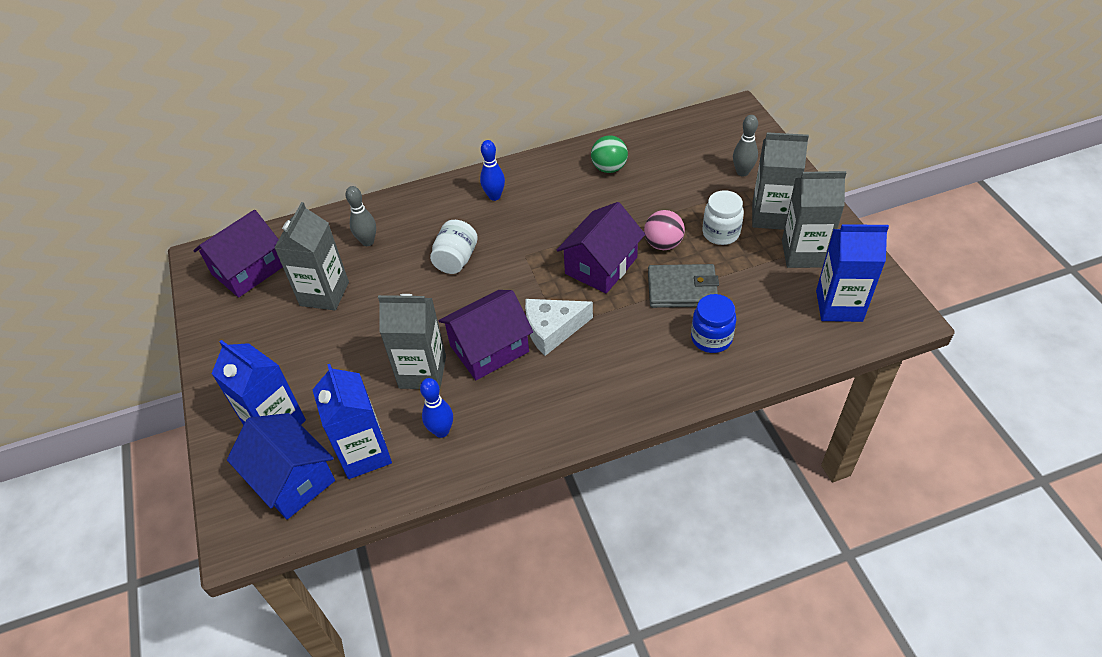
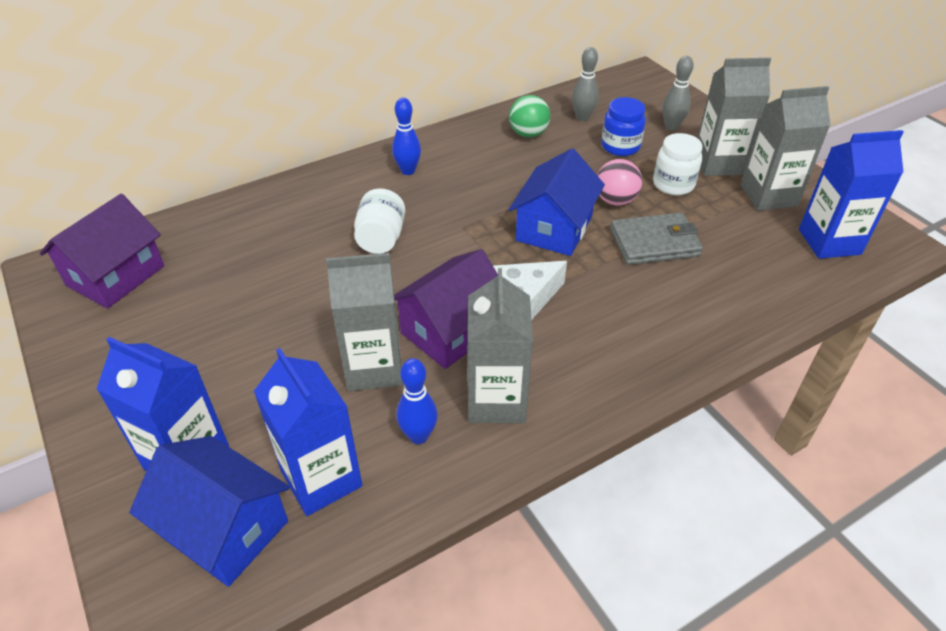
camera: 15 degrees left, 5 degrees down
grey carton [274,202,349,310] -> grey carton moved to [467,268,533,423]
grey bowling pin [346,186,376,246] -> grey bowling pin moved to [572,47,599,121]
purple house [557,202,645,294] -> blue house [509,148,605,256]
blue jar [691,294,737,353] -> blue jar moved to [601,97,646,156]

